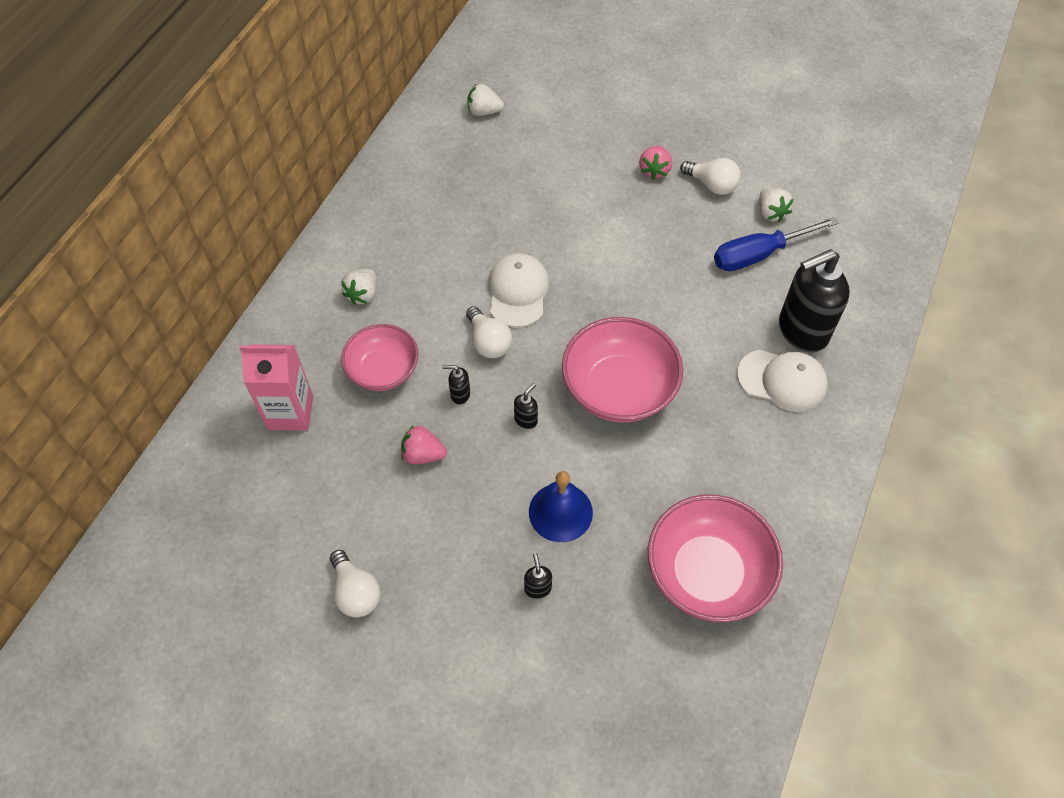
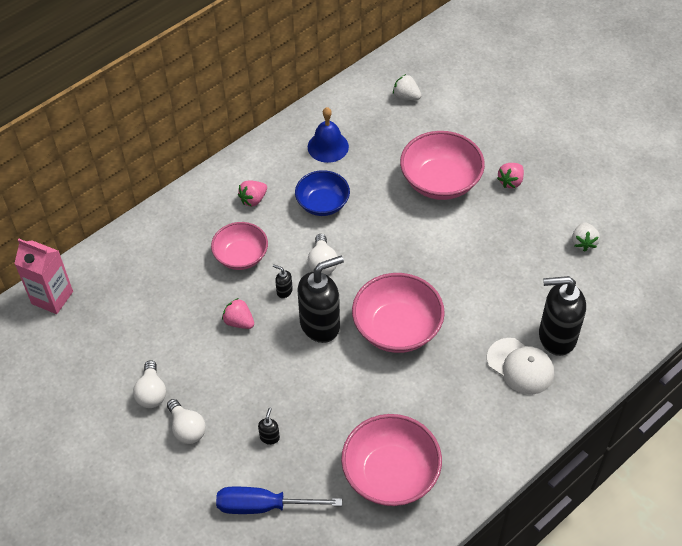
camera: 25 degrees right, 5 degrees down
pink carton [239,345,313,431] -> pink carton moved to [14,239,73,314]
white strawberry [341,269,377,305] -> pink strawberry [238,180,267,207]
white cap [488,253,549,328] -> none
black soap dispenser [514,383,538,429] -> black soap dispenser [298,256,344,343], size x2.49
blue bell [529,471,593,542] -> blue bell moved to [308,107,349,163]
white light bulb [680,158,741,195] -> white light bulb moved to [167,399,206,444]
blue screwdriver [714,217,838,271] -> blue screwdriver moved to [216,487,342,514]
none -> blue bowl [295,170,350,216]
none -> pink bowl [400,131,485,200]

